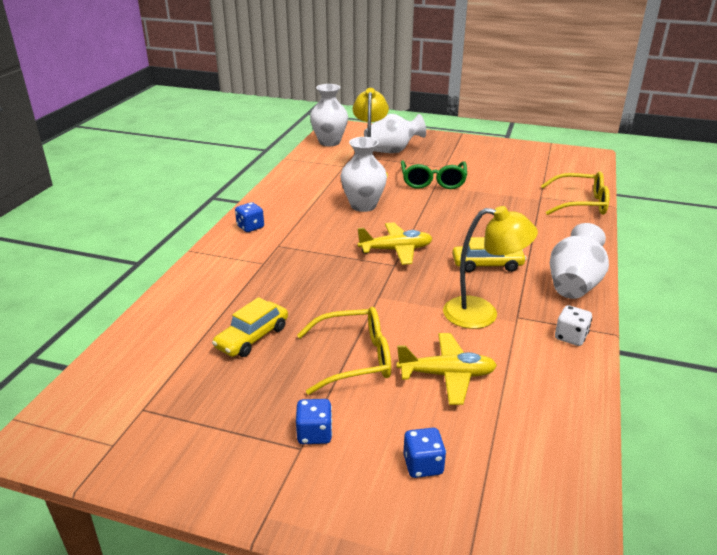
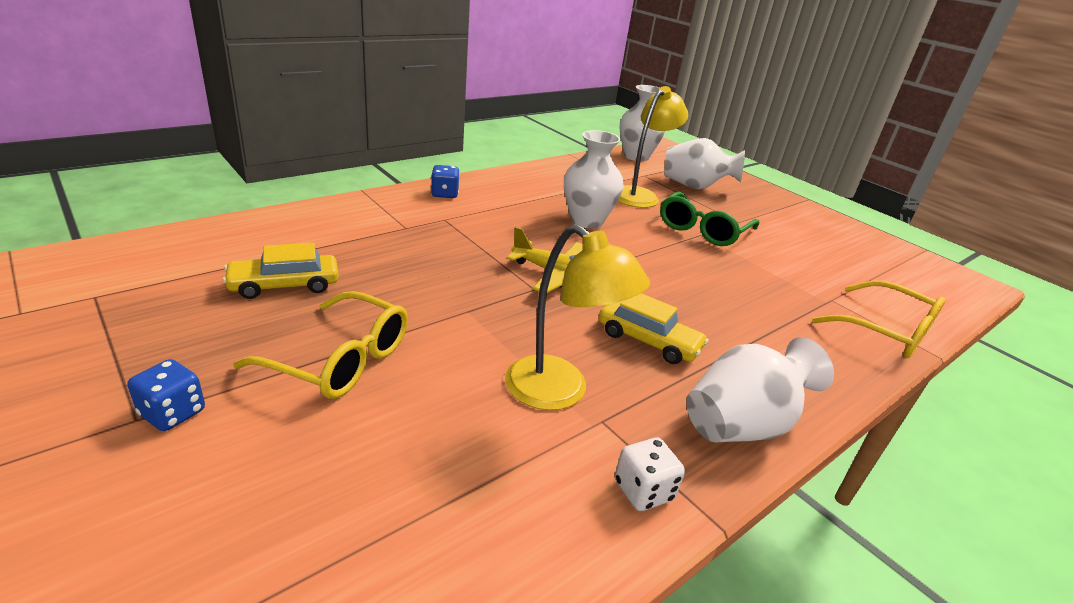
camera: 30 degrees right, 0 degrees up
yellow plane [396,333,497,405] -> none
blue dice [403,428,446,478] -> none

